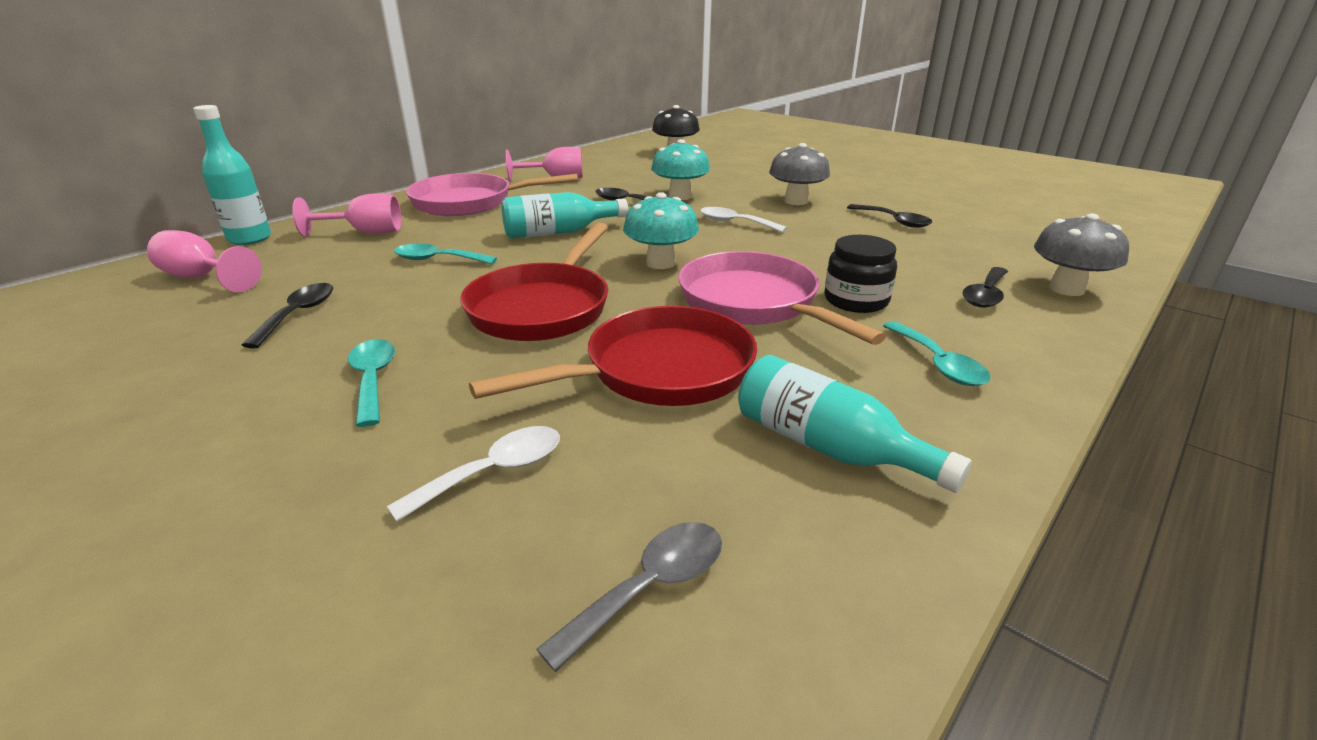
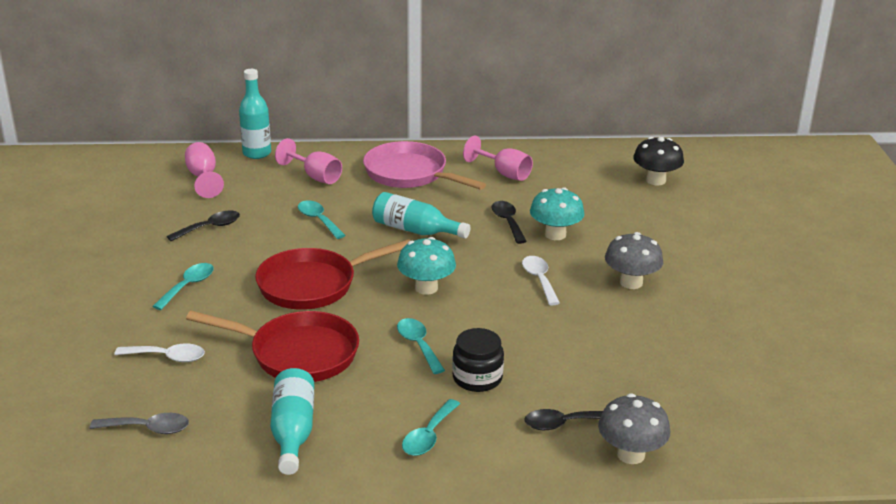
camera: 45 degrees right, 0 degrees up
pink pan [678,251,886,345] -> turquoise spoon [397,318,445,374]
black spoon [847,204,932,228] -> none

